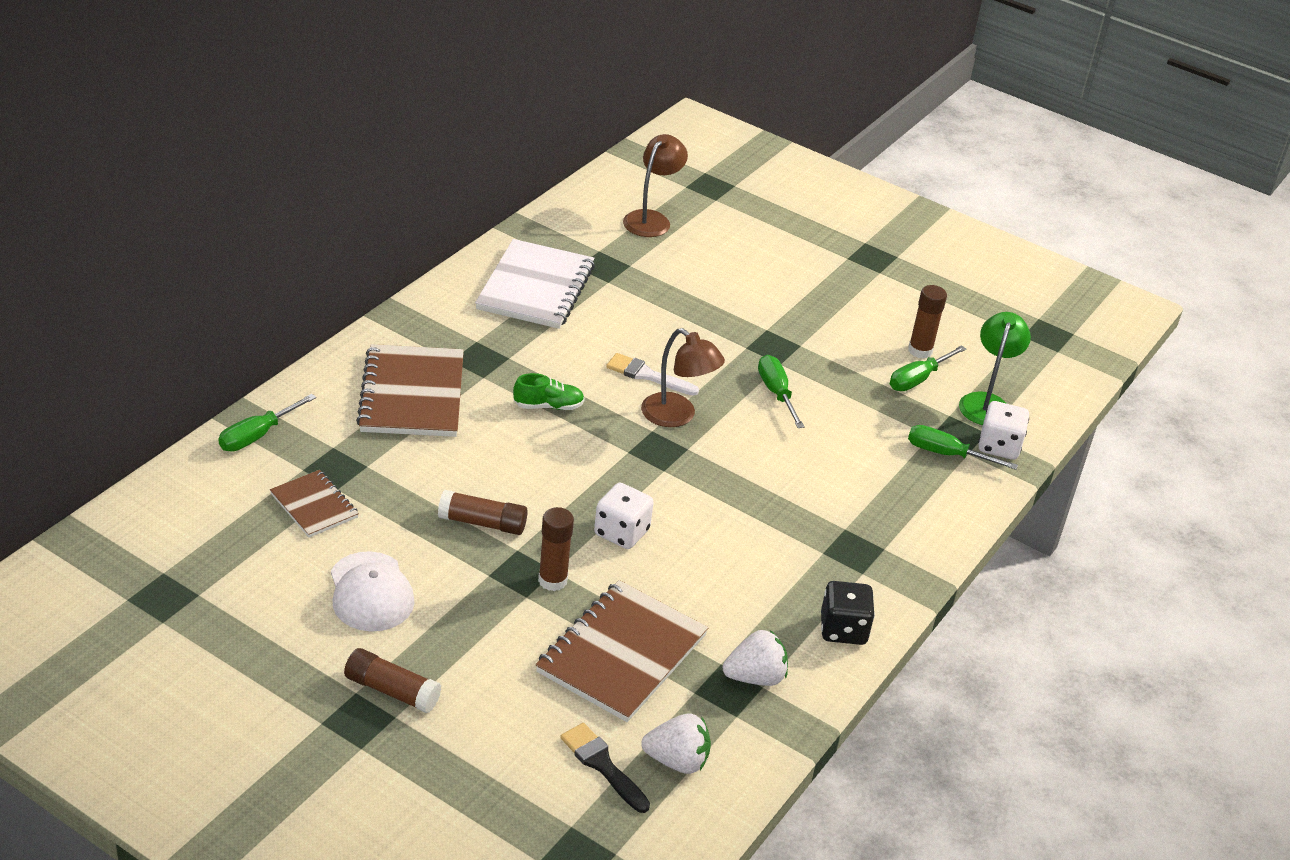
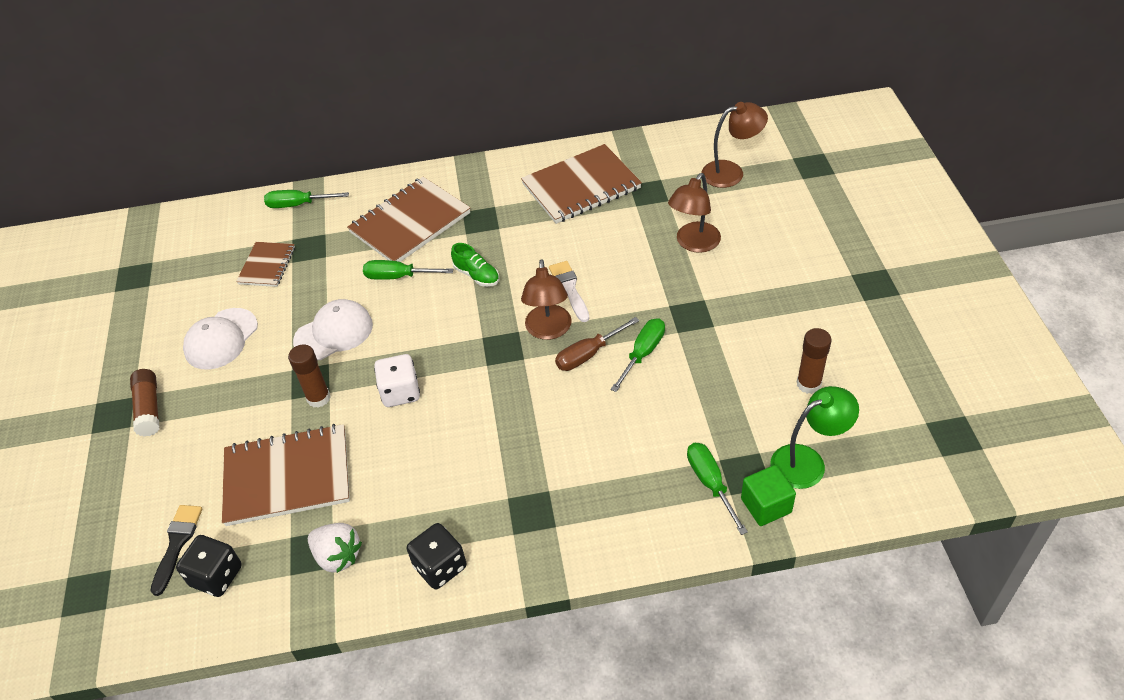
camera: 55 degrees right, 10 degrees up
brown glue stick [438,490,528,535] -> white cap [293,299,373,360]
white notebook [475,239,595,329] -> brown notebook [521,144,642,224]
white strawberry [641,714,711,774] -> black dice [176,535,242,597]
green screwdriver [890,345,966,391] -> green screwdriver moved to [363,260,453,280]
white dice [978,401,1029,460] -> green cube [741,465,796,526]
none -> brown screwdriver [555,317,639,371]
none -> brown lamp [668,173,721,253]

